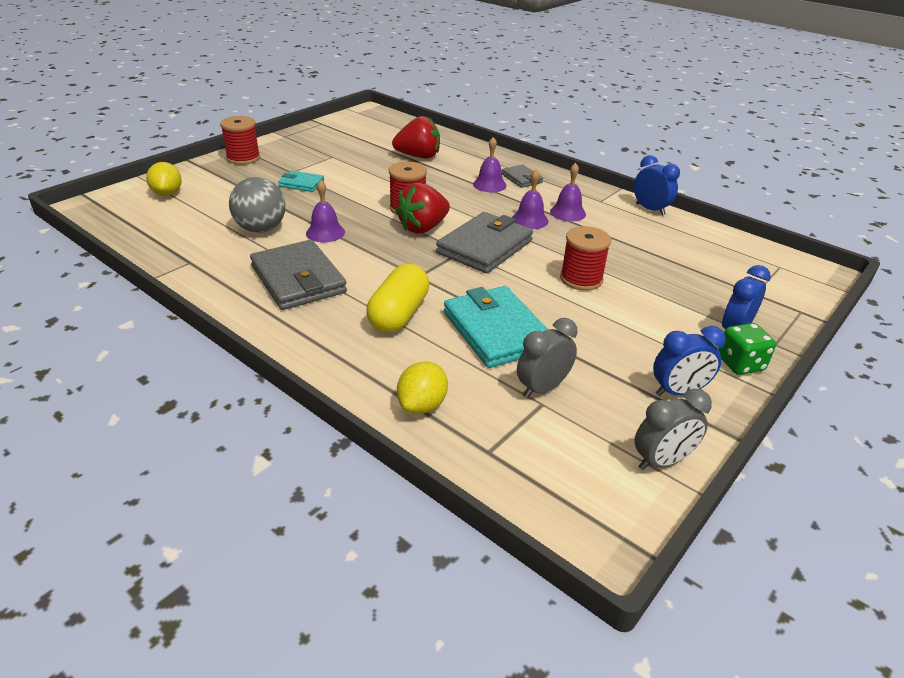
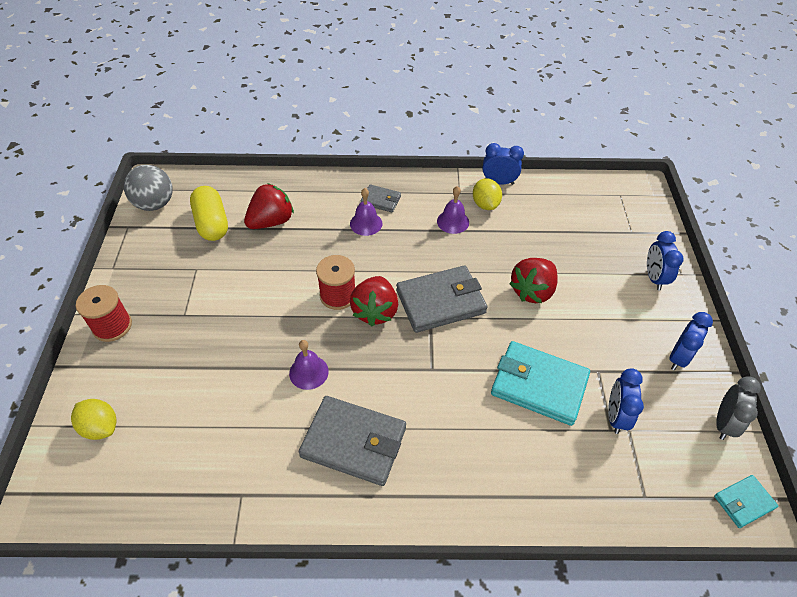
camera: 40 degrees left, 15 degrees up
grey ball [229,177,285,233] -> grey ball moved to [124,165,173,211]
turquoise wallet [278,170,324,192] -> turquoise wallet moved to [714,475,778,528]
yellow capsule [366,264,429,333] -> yellow capsule moved to [190,186,228,241]
yellow lemon [397,361,448,414] -> yellow lemon moved to [473,178,502,210]
grey wallet [436,212,533,273] -> grey wallet turned 75 degrees clockwise [396,265,487,333]
purple bell [512,170,548,229] -> none
grey clock [517,318,578,398] -> blue clock [608,368,644,434]
red spool [560,226,611,291] -> red strawberry [509,258,558,303]
green dice [718,323,776,375] -> none

